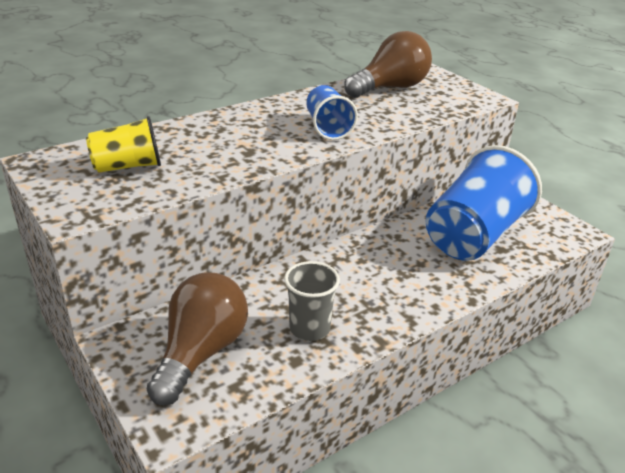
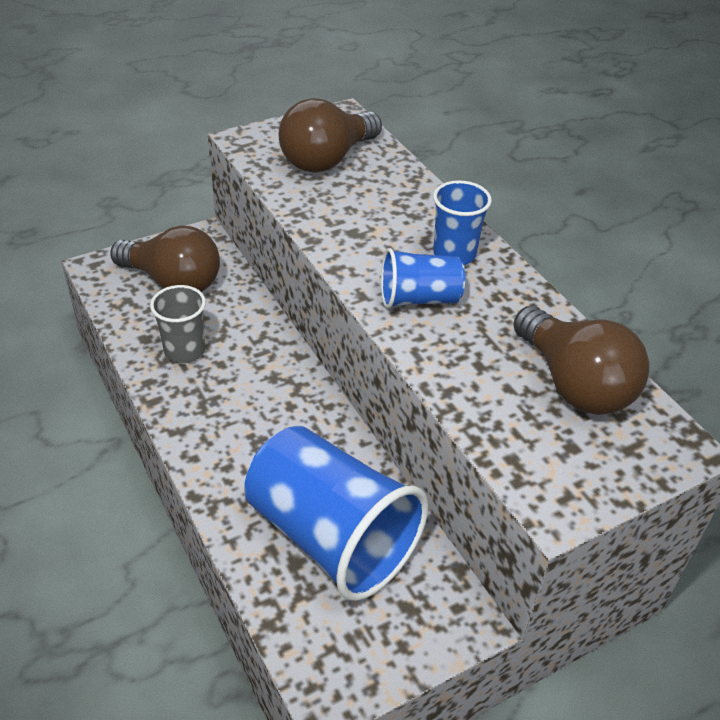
camera: 95 degrees right, 10 degrees up
yellow cup [86,116,161,173] -> brown light bulb [278,98,382,173]
none -> blue cup [433,180,492,265]

